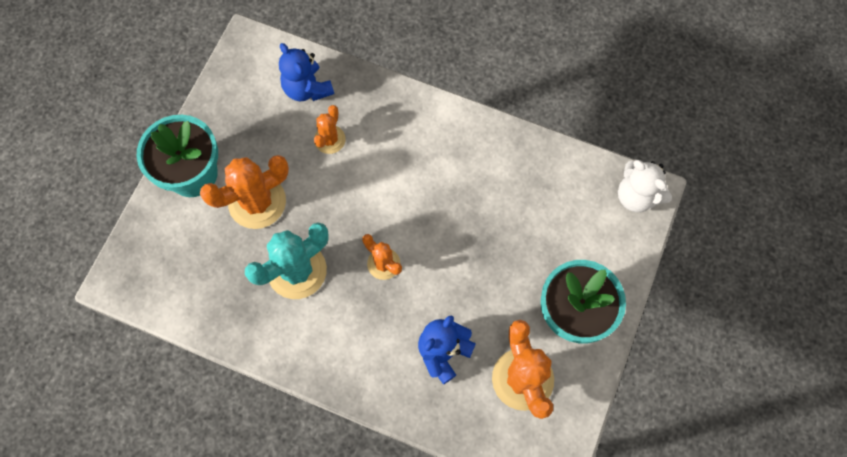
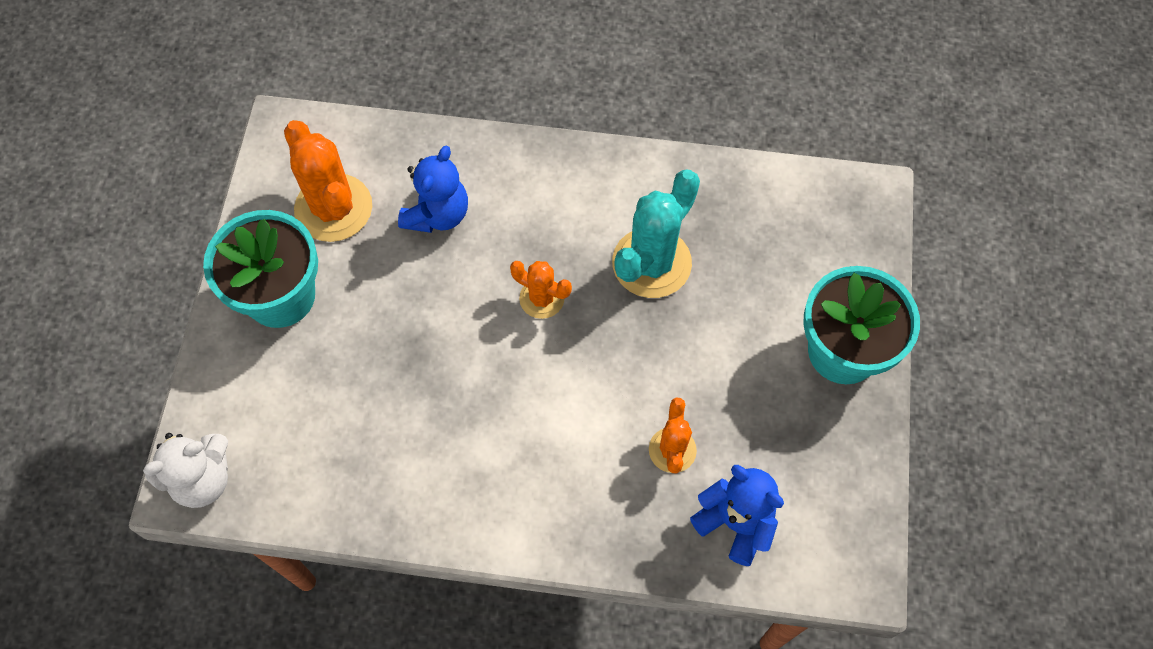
camera: 165 degrees right, 5 degrees down
orange cactus [200,155,289,229] -> none
white teddy bear [618,160,672,212] -> white teddy bear turned 120 degrees clockwise [143,433,228,508]

